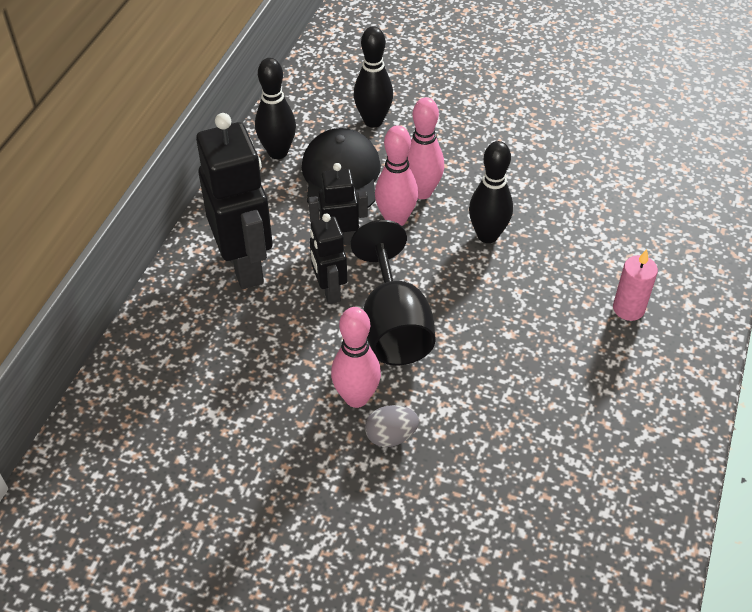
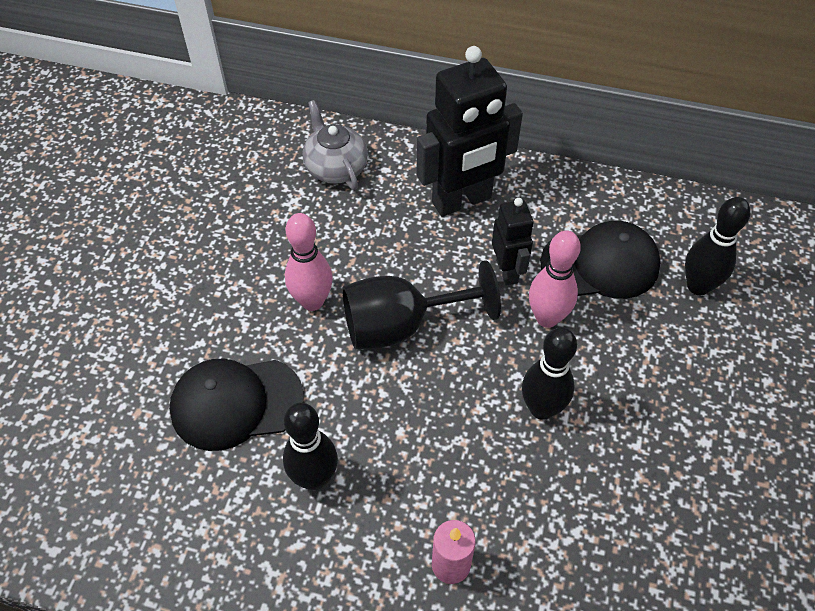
camera: 85 degrees right, 5 degrees up
black bowling pin [255,58,296,159] -> black bowling pin moved to [283,403,338,490]
black robot [310,214,347,304] -> none
grey egg [365,405,419,447] -> none
pink bowling pin [407,97,444,199] -> none
none -> black cap [169,359,304,451]
none -> grey teapot [303,100,368,190]

